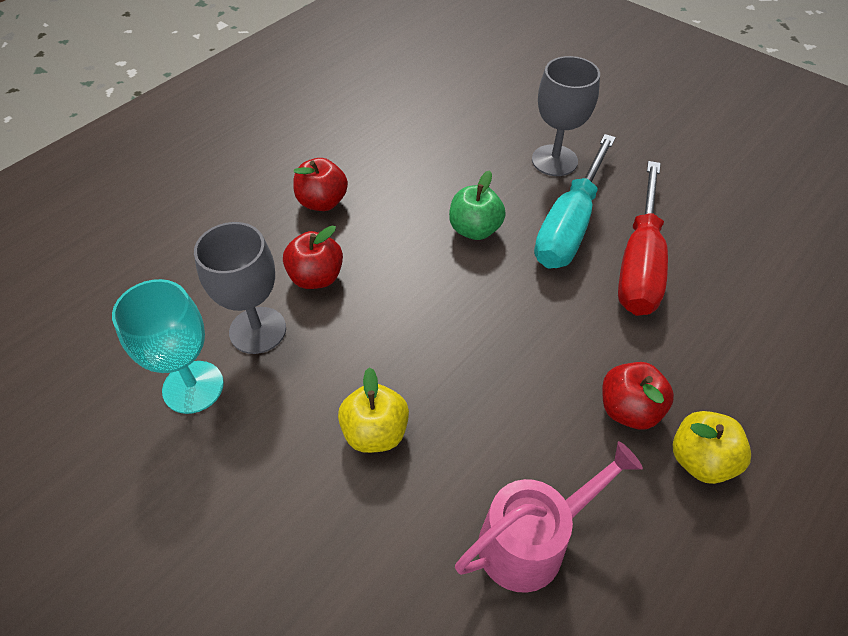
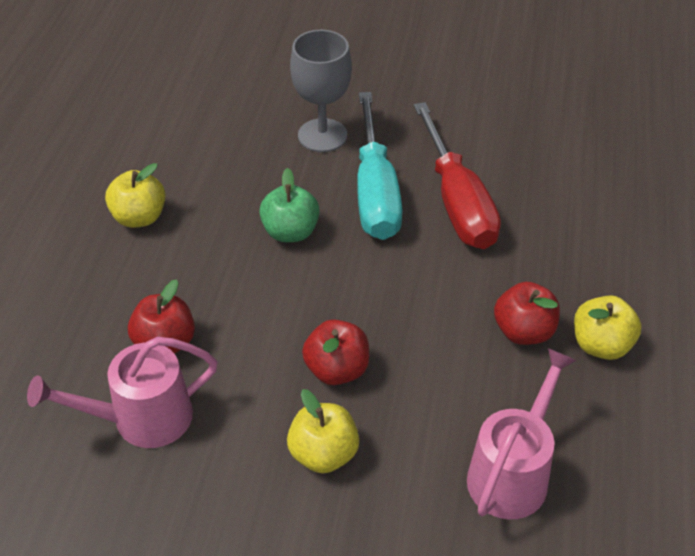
camera: 30 degrees left, 5 degrees down
turquoise goblet [112,279,224,414] -> none
grey goblet [194,222,286,354] -> pink watering can [27,337,218,448]
red apple [293,158,348,211] -> red apple moved to [302,320,369,385]
none -> yellow apple [105,163,166,228]

